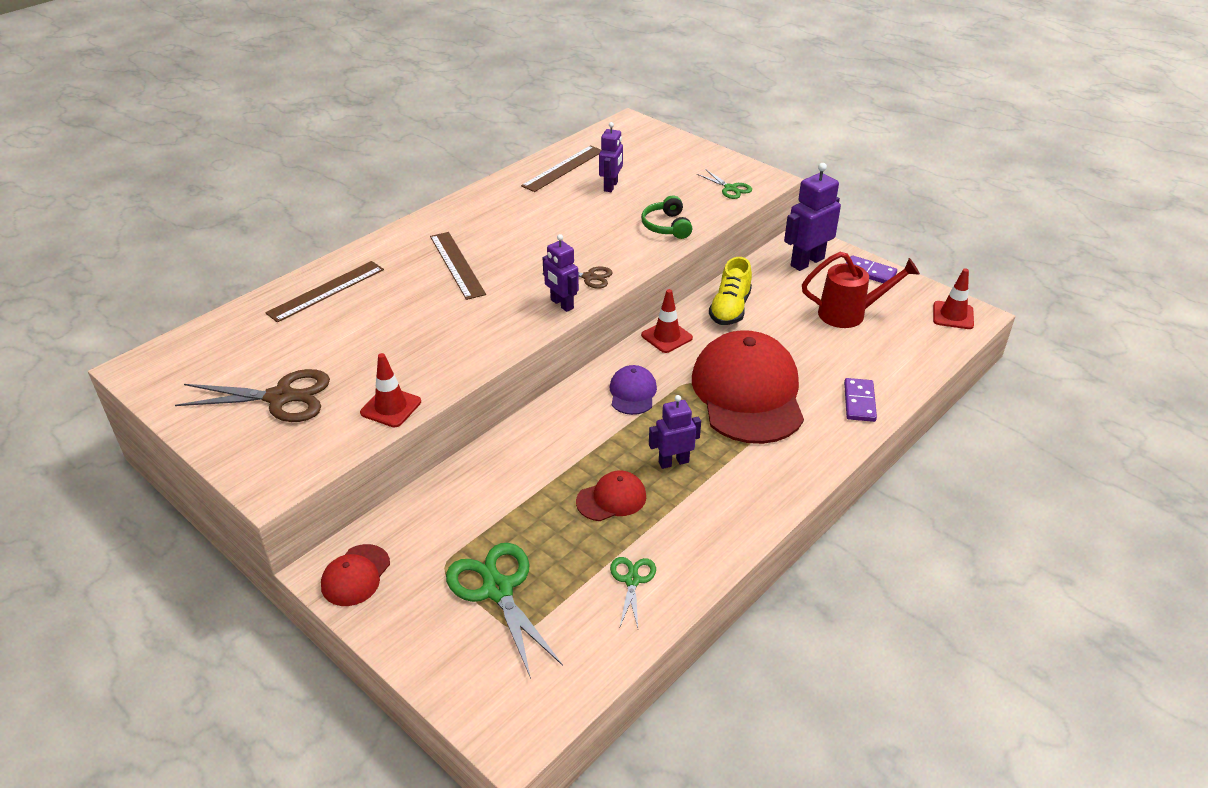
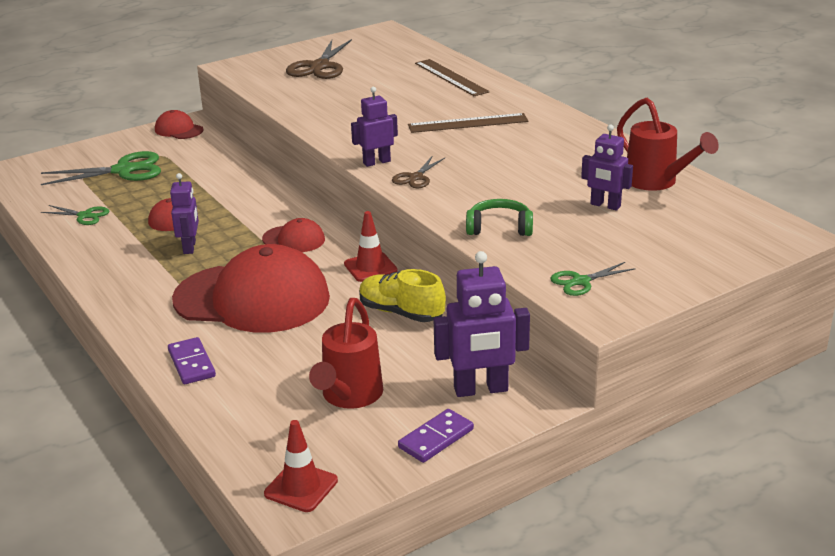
camera: 105 degrees right, 10 degrees down
red traffic cone [360,353,421,427] -> none
brown ruler [521,145,601,192] -> red watering can [617,98,719,191]
purple cap [610,365,657,415] -> red cap [262,218,325,252]
purple robot [784,163,841,271] -> purple robot turned 105 degrees clockwise [434,251,530,397]
purple domino [844,378,877,422] -> purple domino turned 45 degrees clockwise [168,337,216,384]

